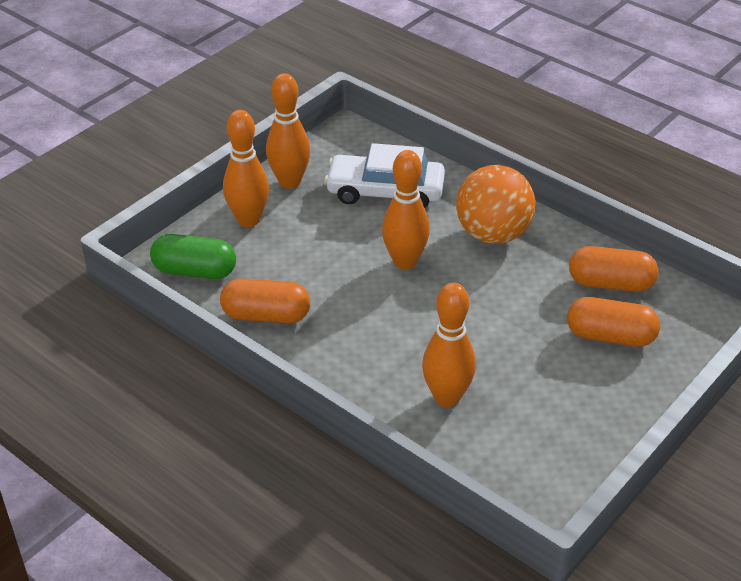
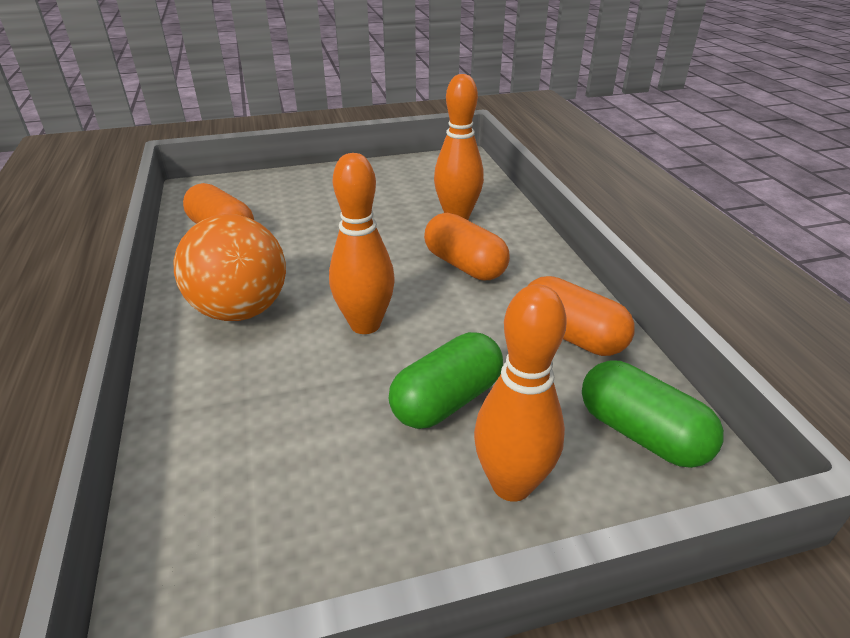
camera: 145 degrees left, 5 degrees down
orange bowling pin [266,73,310,189] -> none
white car [325,143,445,208] -> none
orange capsule [567,297,660,347] -> orange capsule moved to [424,213,510,280]
none -> green capsule [388,332,503,429]

